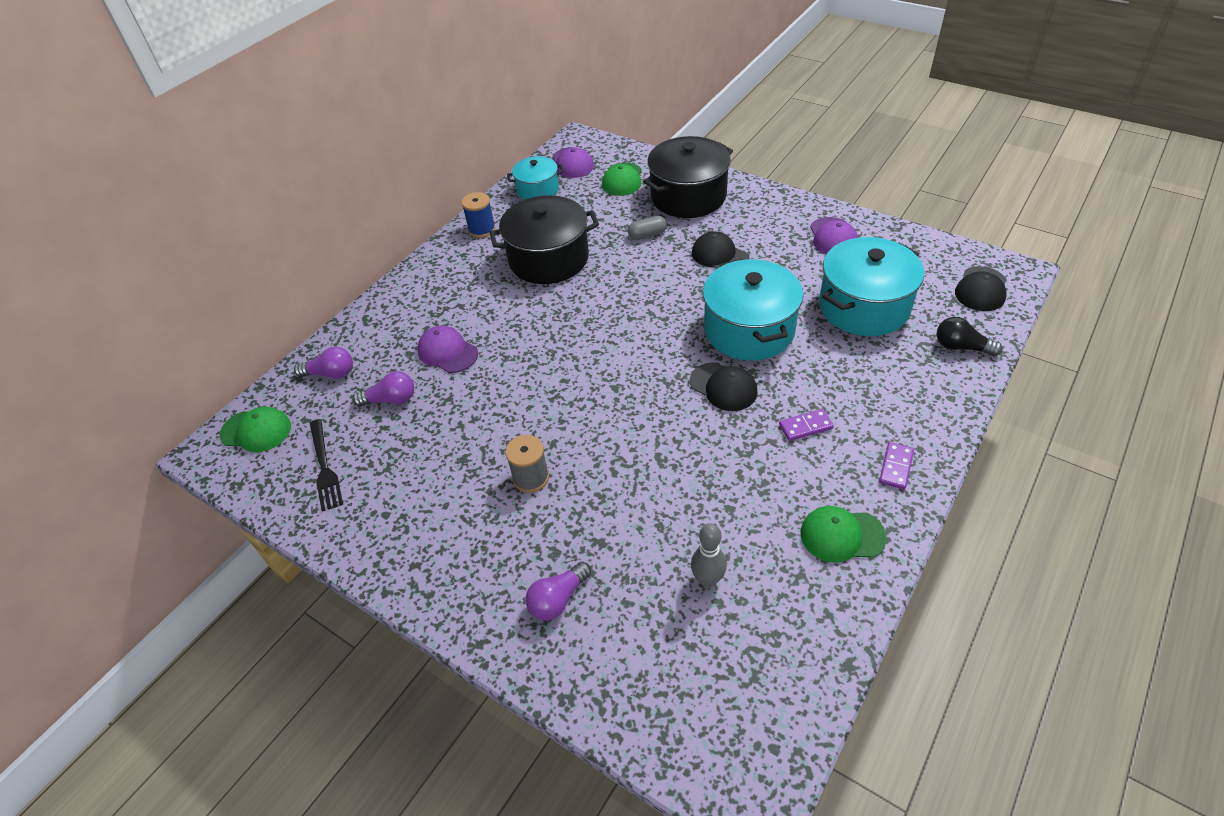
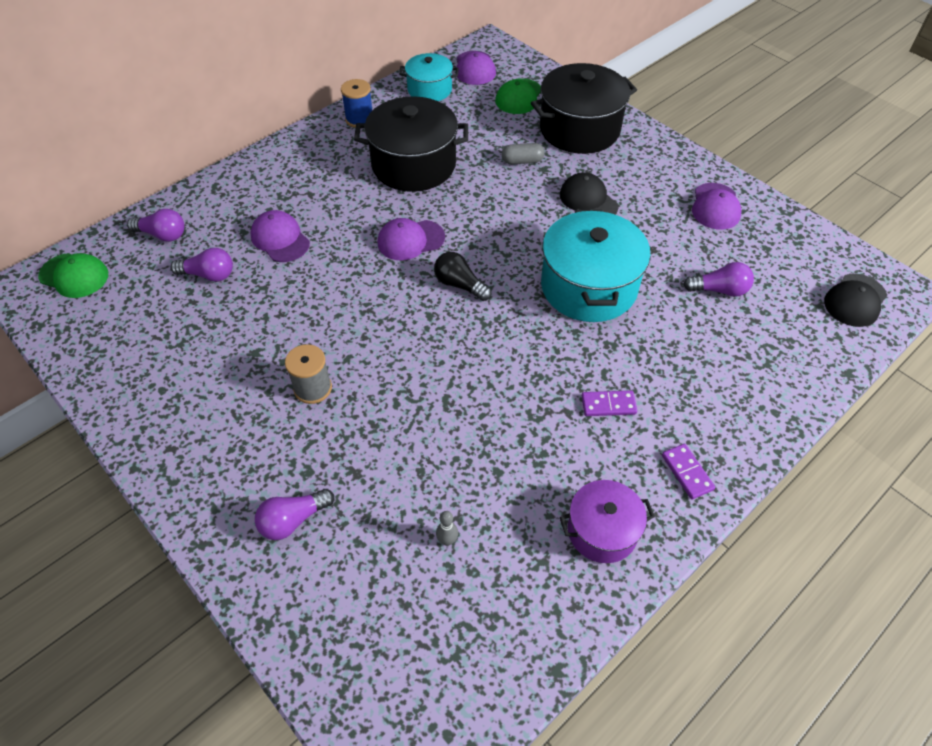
camera: 10 degrees right, 5 degrees up
black fork [310,419,343,512] -> none
black cap [690,362,758,411] -> none
grey bowling pin [691,524,727,588] -> grey bowling pin [436,511,458,546], size x0.60
green cap [801,506,887,563] -> purple pot [560,480,655,563]
turquoise pot [819,237,924,336] -> purple light bulb [683,262,754,297]
purple domino [879,442,914,490] -> purple domino turned 60 degrees counterclockwise [662,444,715,499]
black light bulb [937,317,1002,356] -> black light bulb moved to [434,252,491,301]
none -> purple cap [377,218,445,261]

